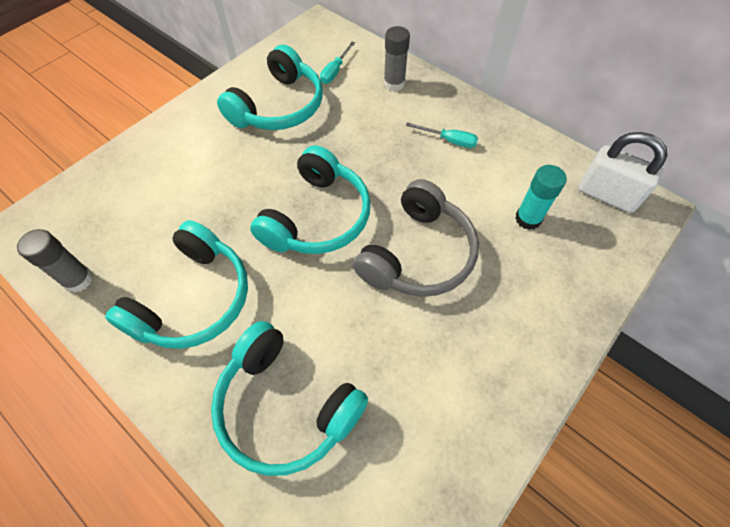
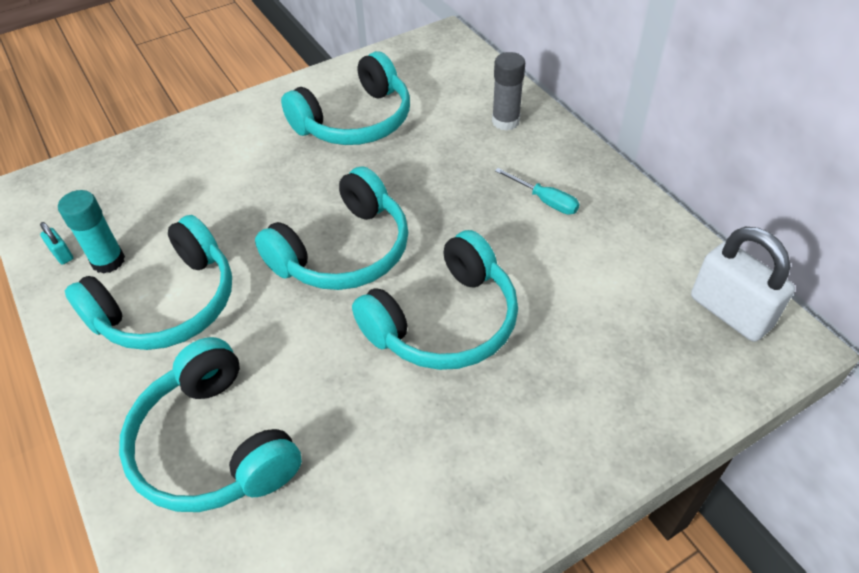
camera: 20 degrees right, 10 degrees down
grey glue stick [17,229,93,293] -> turquoise padlock [40,222,73,265]
turquoise screwdriver [320,42,355,84] -> none
grey headphones [353,179,479,297] -> turquoise headphones [352,230,518,370]
turquoise glue stick [515,165,567,230] -> turquoise glue stick moved to [58,190,125,274]

